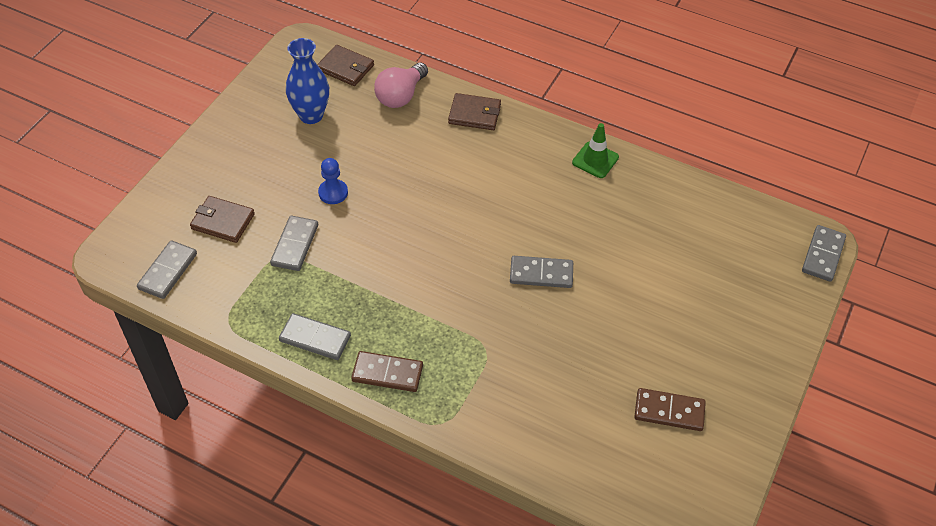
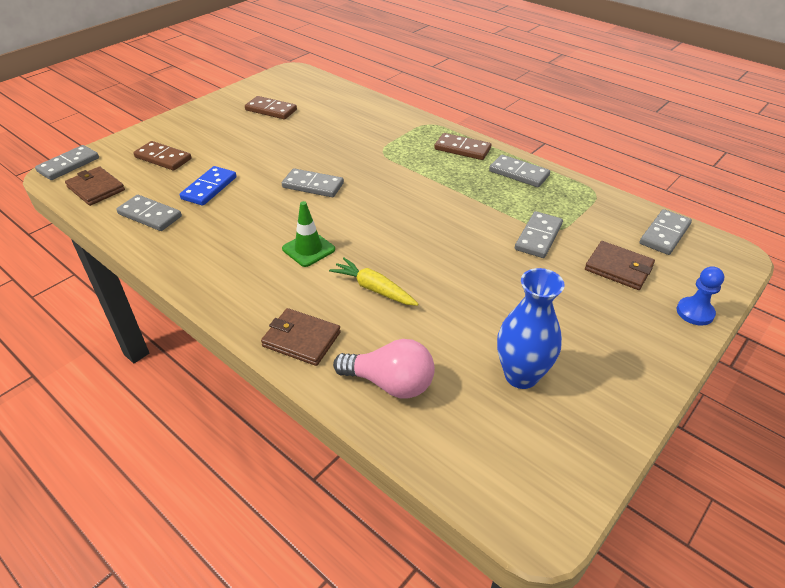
camera: 165 degrees left, 10 degrees down
brown wallet [317,45,374,86] -> brown wallet moved to [65,167,125,206]
blue pawn [318,158,348,204] -> blue pawn moved to [677,266,724,326]
pink light bulb [374,62,428,108] -> pink light bulb turned 60 degrees clockwise [333,339,435,399]
green traffic cone [572,123,619,178] -> green traffic cone moved to [282,201,335,267]
none -> grey domino [117,195,182,231]
none -> brown domino [133,141,191,171]
none -> blue domino [180,166,237,206]
none -> yellow carrot [329,258,418,306]

